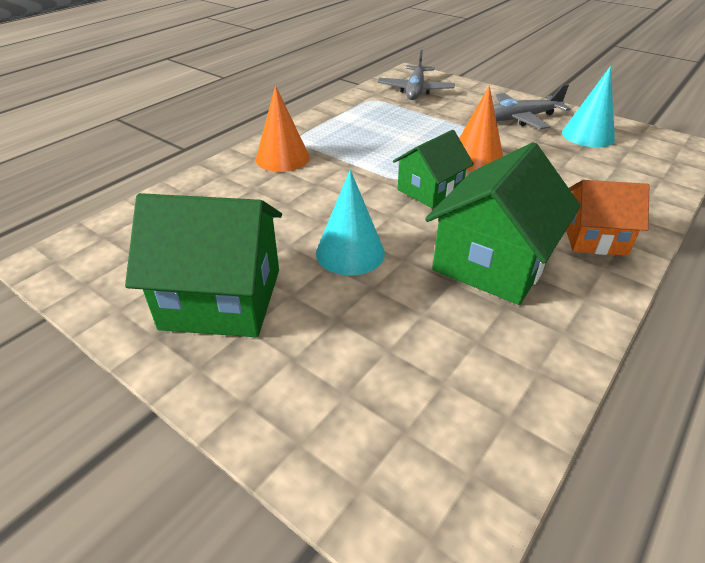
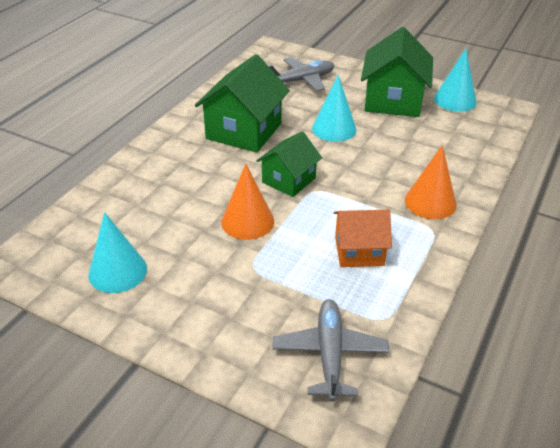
camera: 170 degrees right, 0 degrees up
green house [125,193,282,337] -> green house turned 75 degrees counterclockwise [361,27,433,117]
grey plane [493,84,570,129] -> grey plane moved to [269,57,334,91]
orange house [566,180,649,256] -> orange house moved to [334,210,392,267]
none -> turquoise cone [434,49,477,112]

